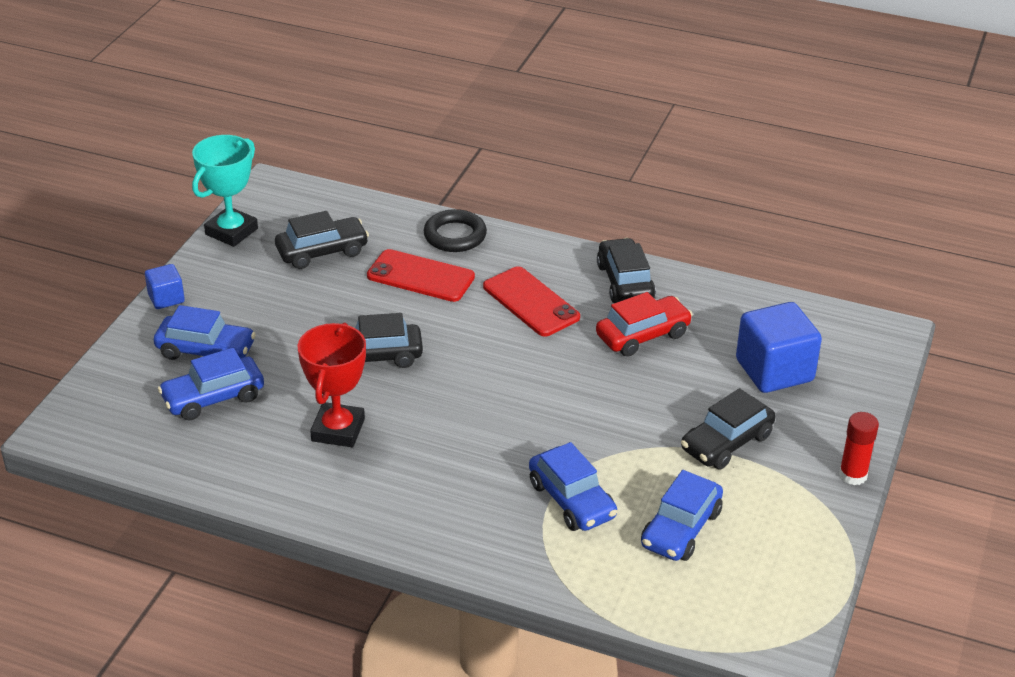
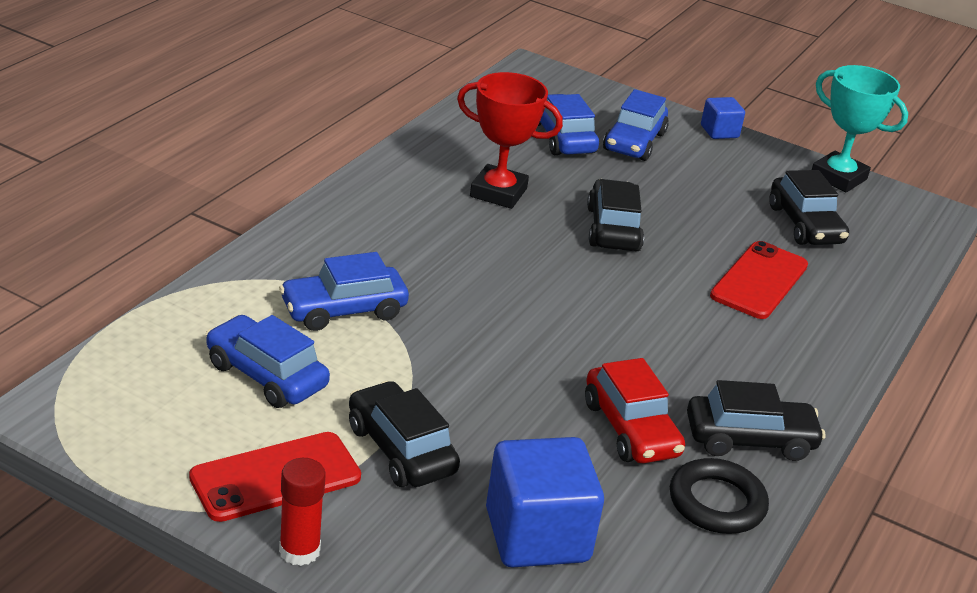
camera: 95 degrees right, 5 degrees down
black ring [424,209,487,252] -> black ring moved to [670,458,769,534]
red phone [483,266,580,336] -> red phone moved to [189,432,361,522]

